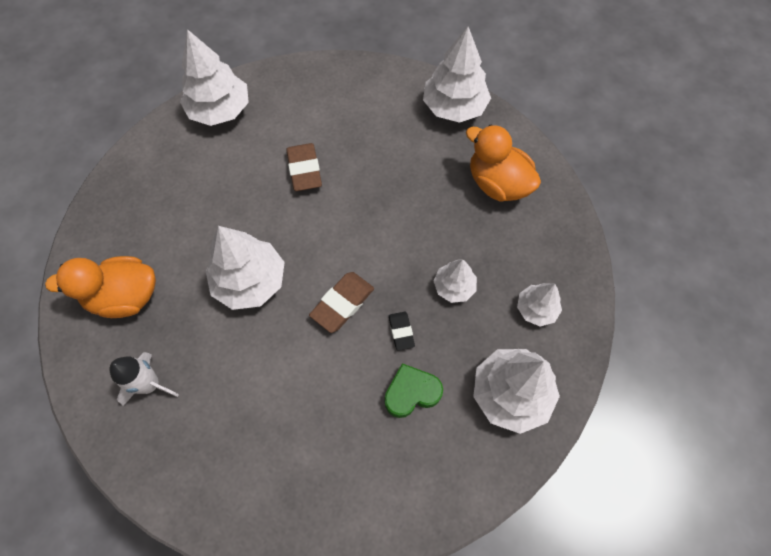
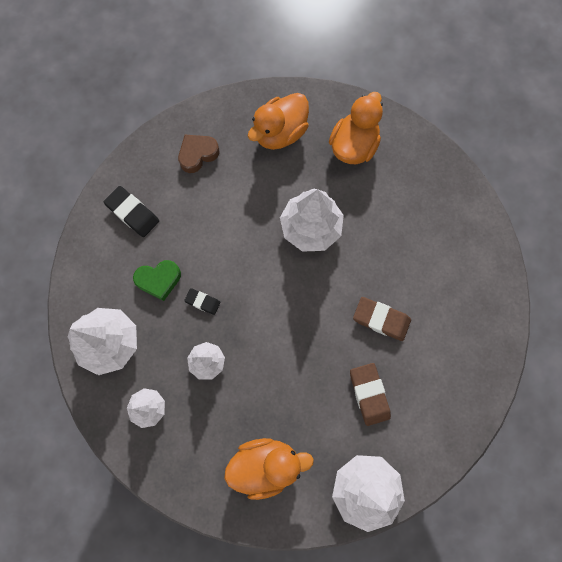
camera: 125 degrees right, 10 degrees up
white rocket [110,352,179,406] -> orange duck [248,93,309,150]
white tree [180,29,249,126] -> none
brown eraser [309,272,374,333] -> brown eraser moved to [350,363,391,426]
green heart [384,363,443,418] -> green heart turned 60 degrees clockwise [133,260,181,301]
none -> black eraser [104,186,159,237]
none -> brown heart [178,135,219,173]

